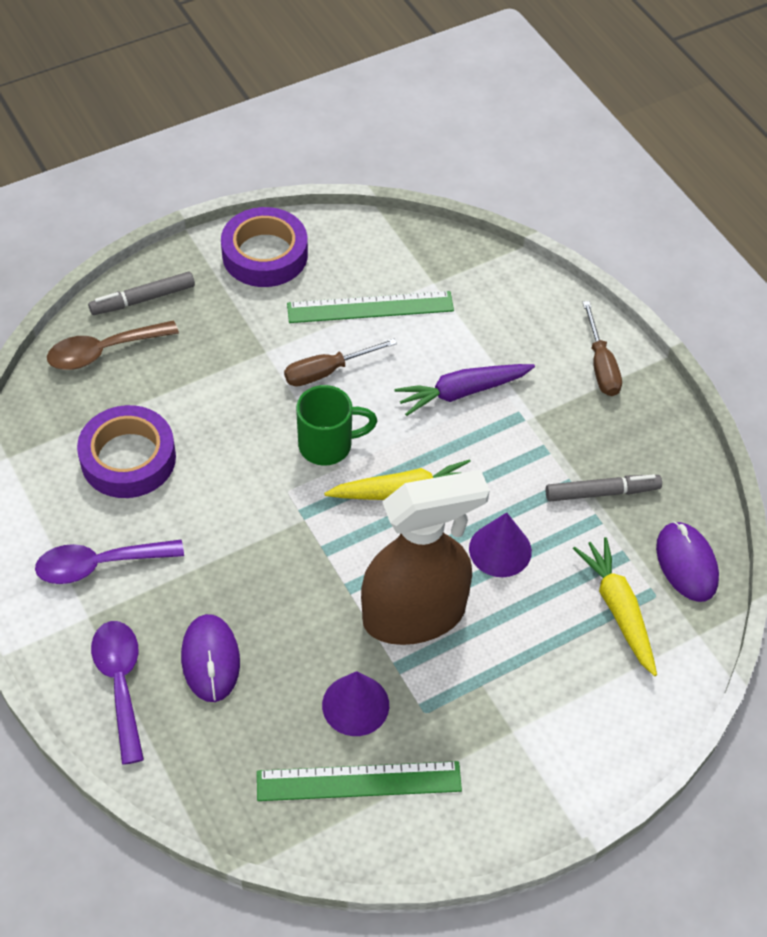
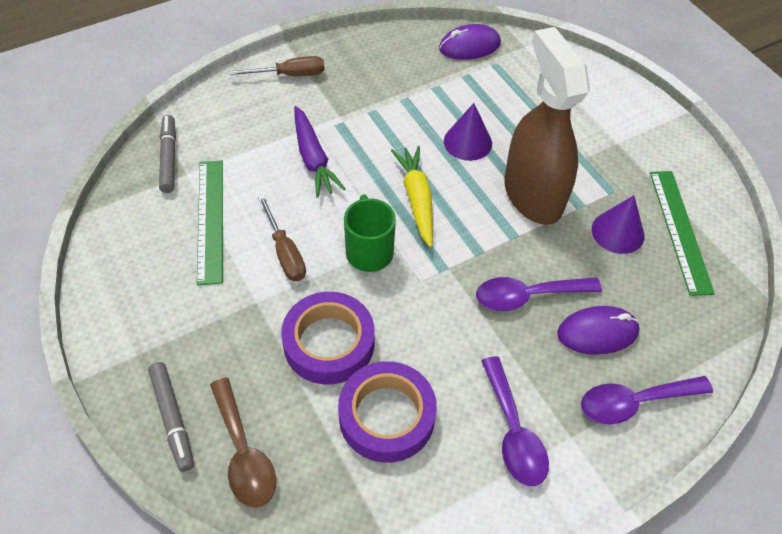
camera: 90 degrees left, 0 degrees up
purple tape [221,207,308,287] -> purple tape moved to [281,292,375,384]
grey marker [546,474,662,502] -> grey marker moved to [159,115,176,193]
yellow carrot [573,537,657,676] -> none
none -> purple spoon [476,277,602,311]

